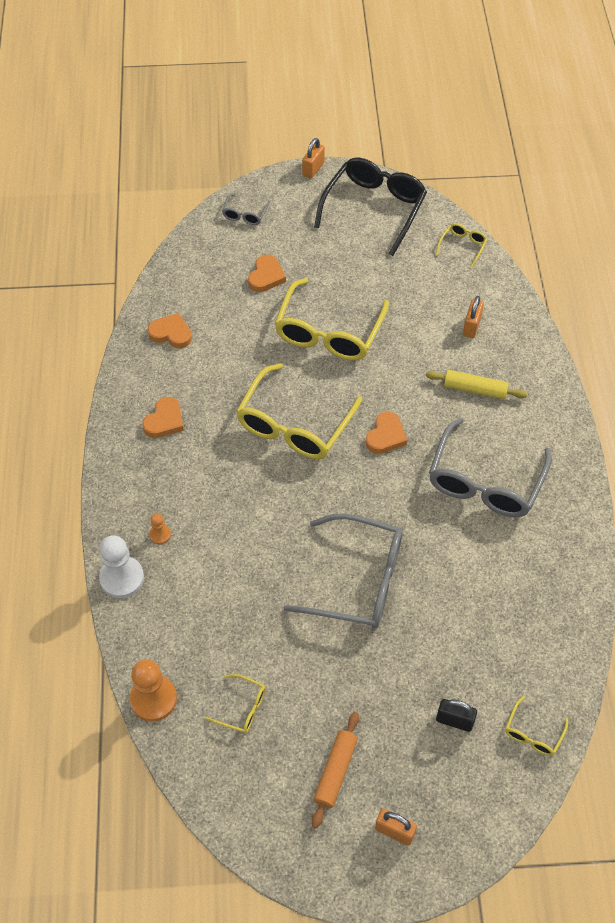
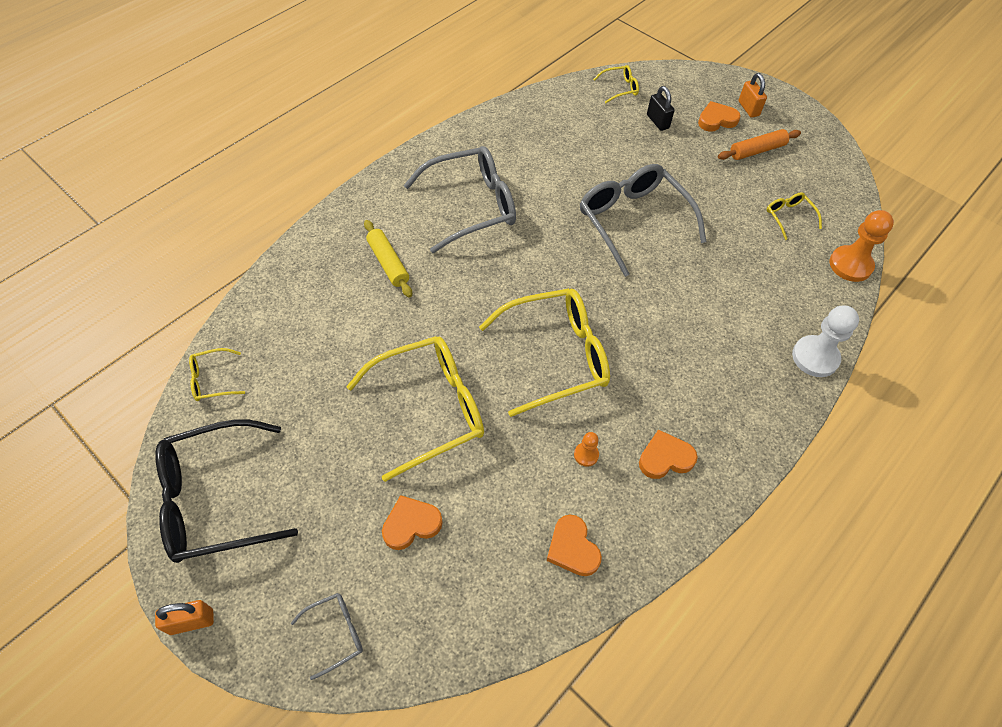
camera: 135 degrees left, 0 degrees up
orange pawn [149,513,171,544] -> orange pawn moved to [574,432,599,467]
orange heart [365,412,407,454] -> orange heart moved to [698,101,741,132]
orange padlock [463,296,484,338] -> none

